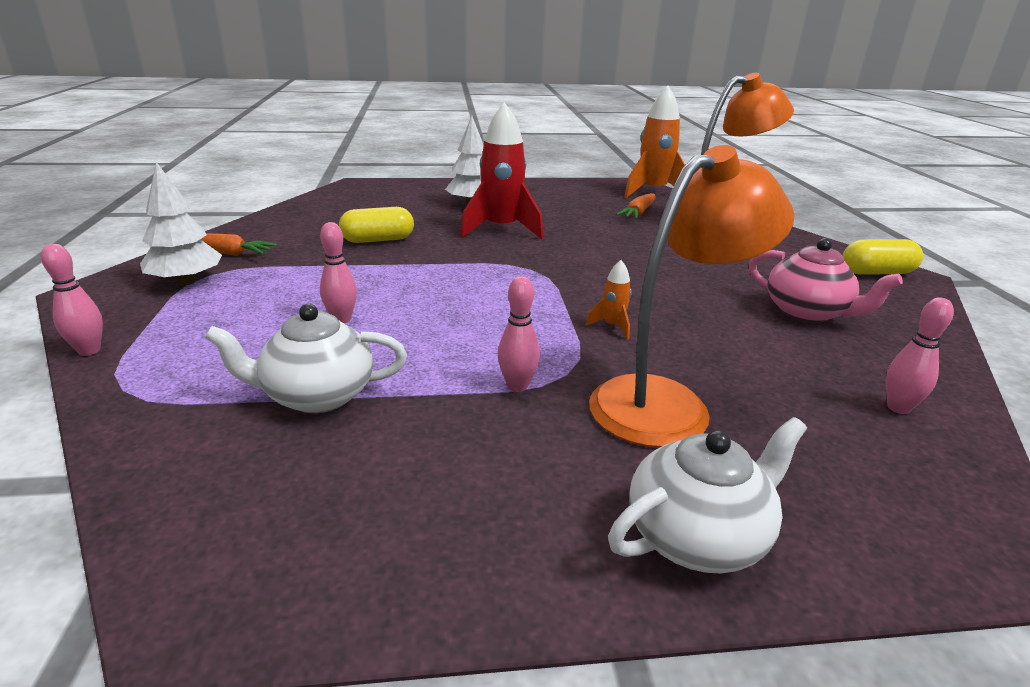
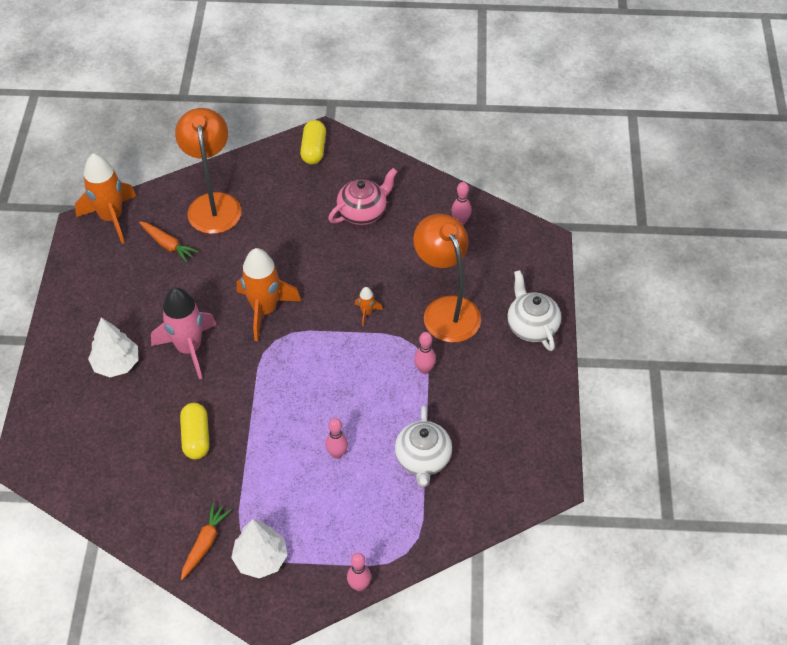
camera: 80 degrees left, 25 degrees up
red rocket [460,102,544,239] -> pink rocket [151,288,217,379]
none -> orange rocket [237,248,301,341]

